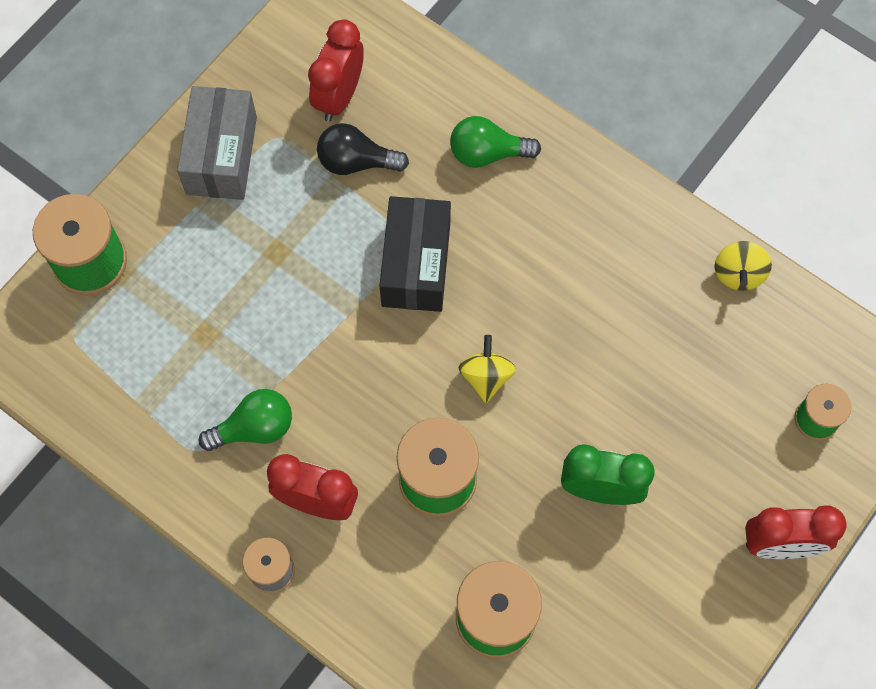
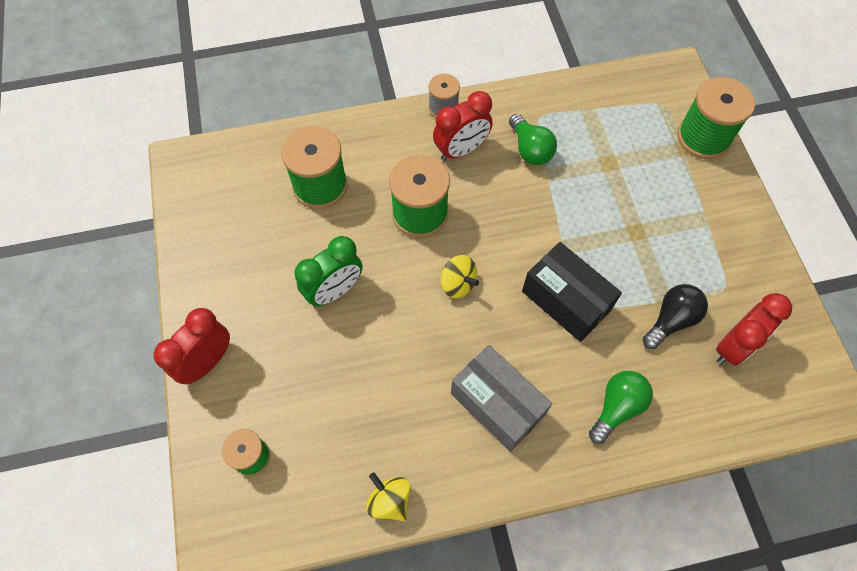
camera: 130 degrees right, 5 degrees down
grey box [177,86,257,200] -> grey box moved to [451,345,552,452]
green light bulb [199,389,292,451] -> green light bulb turned 45 degrees counterclockwise [509,114,557,165]
red clock [308,19,364,122] -> red clock turned 75 degrees clockwise [716,293,792,366]

